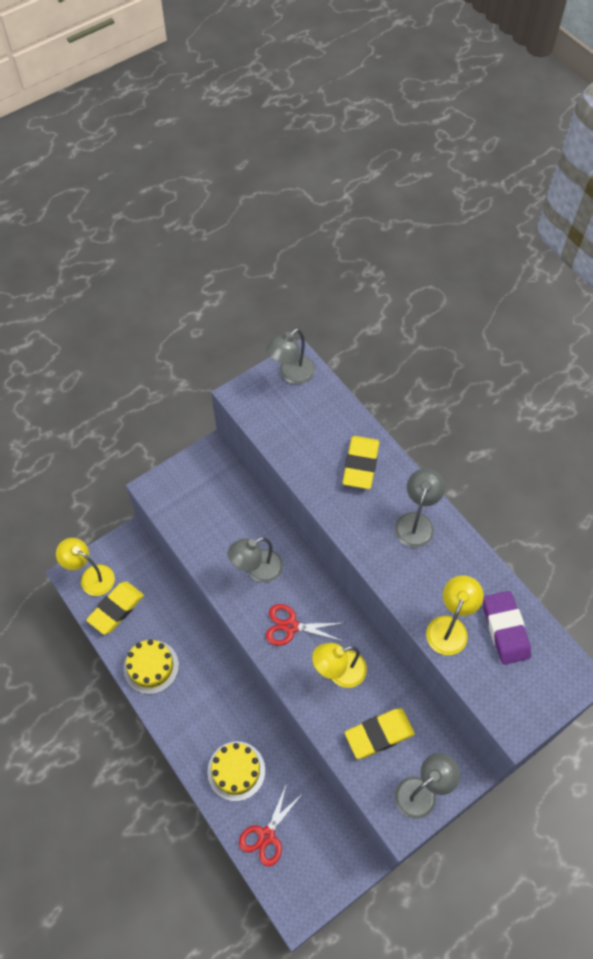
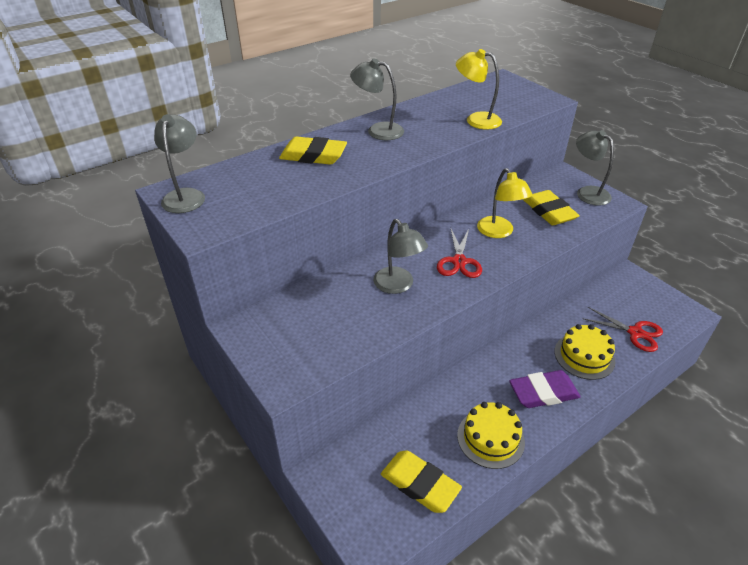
camera: 90 degrees left, 20 degrees down
yellow lamp [56,538,115,596] -> none
grey lamp [266,328,315,384] -> grey lamp turned 135 degrees counterclockwise [154,114,205,213]
purple eraser [483,591,531,665] -> purple eraser moved to [509,370,580,408]

